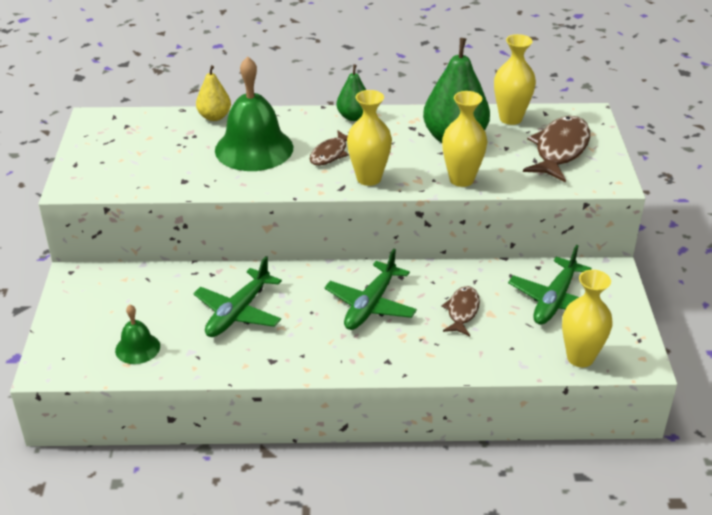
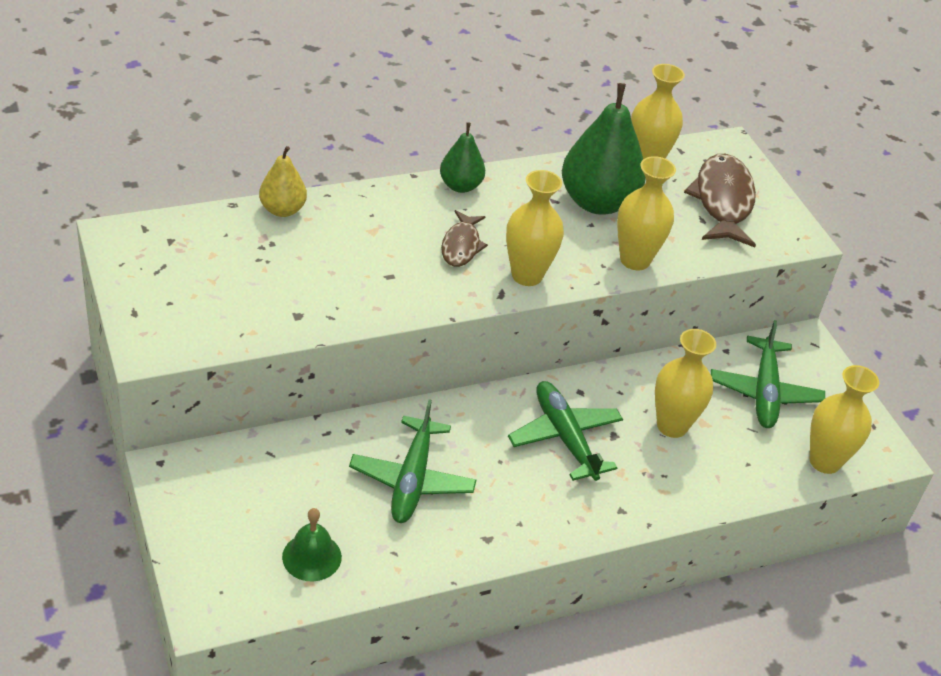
camera: 25 degrees left, 5 degrees up
green bell [215,56,293,171] -> none
green plane [324,249,417,330] -> green plane turned 150 degrees clockwise [508,381,623,481]
brown fish [441,286,480,336] -> yellow vase [655,329,716,438]

